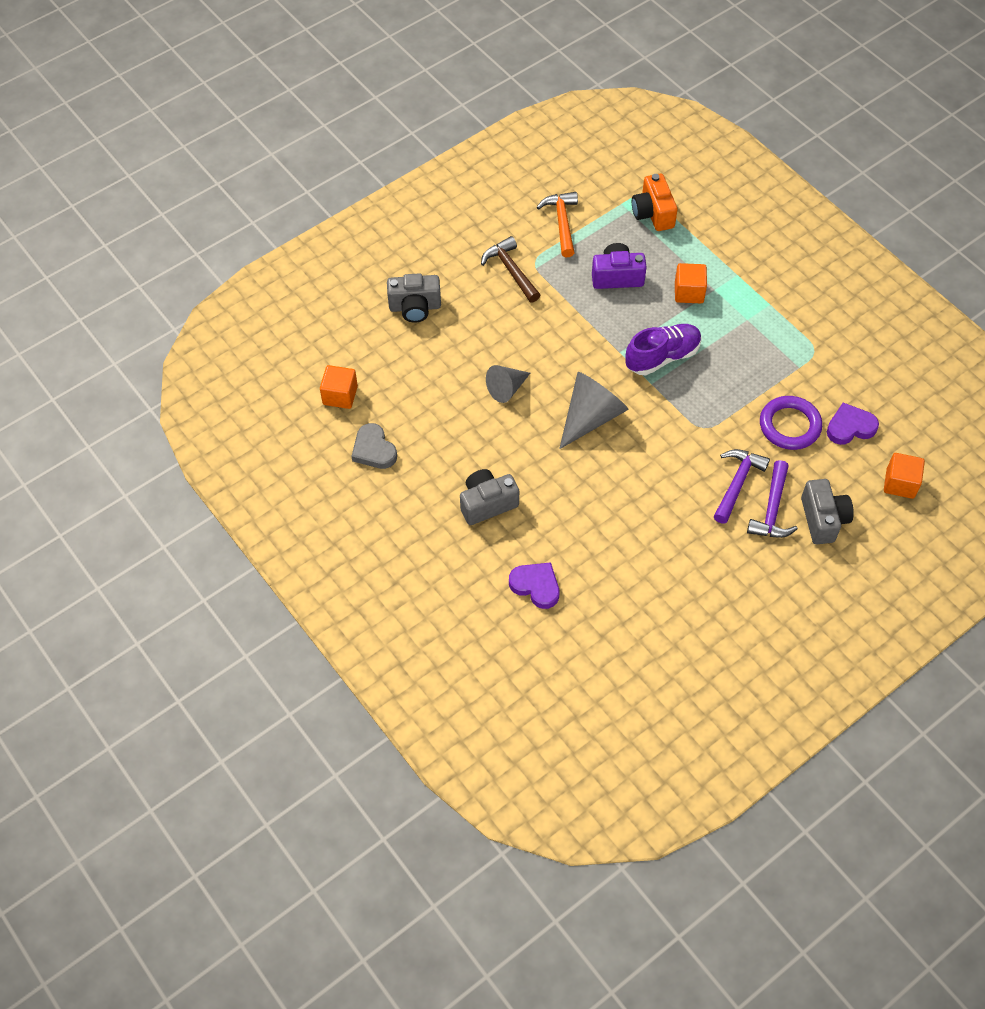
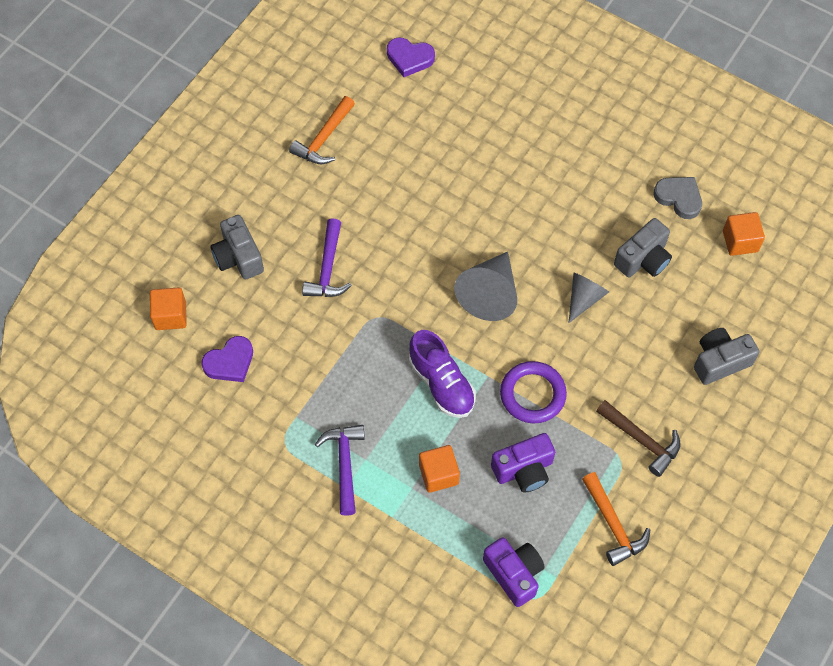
camera: 160 degrees right, 5 degrees up
grey camera [460,469,519,525] -> grey camera moved to [614,218,672,278]
purple heart [509,562,559,609] -> purple heart moved to [387,38,435,77]
purple shoe [625,324,702,376] -> purple shoe turned 75 degrees counterclockwise [409,330,476,418]
orange camera [632,174,678,231] -> purple camera [483,537,545,607]
purple hammer [747,460,798,538] -> purple hammer moved to [315,425,365,516]
purple ring [760,396,822,450] -> purple ring moved to [500,361,567,424]
none -> orange hammer [289,96,355,164]

